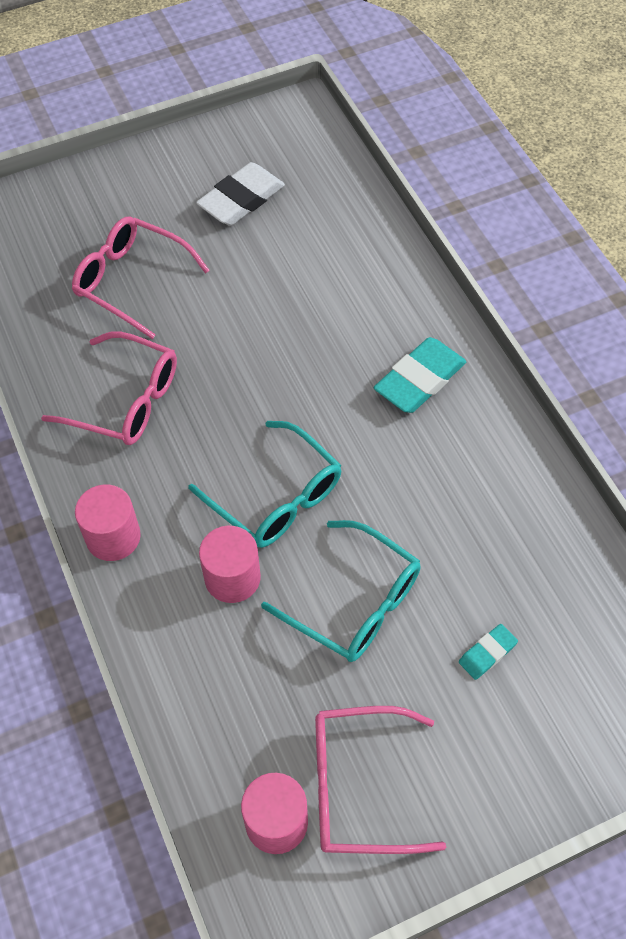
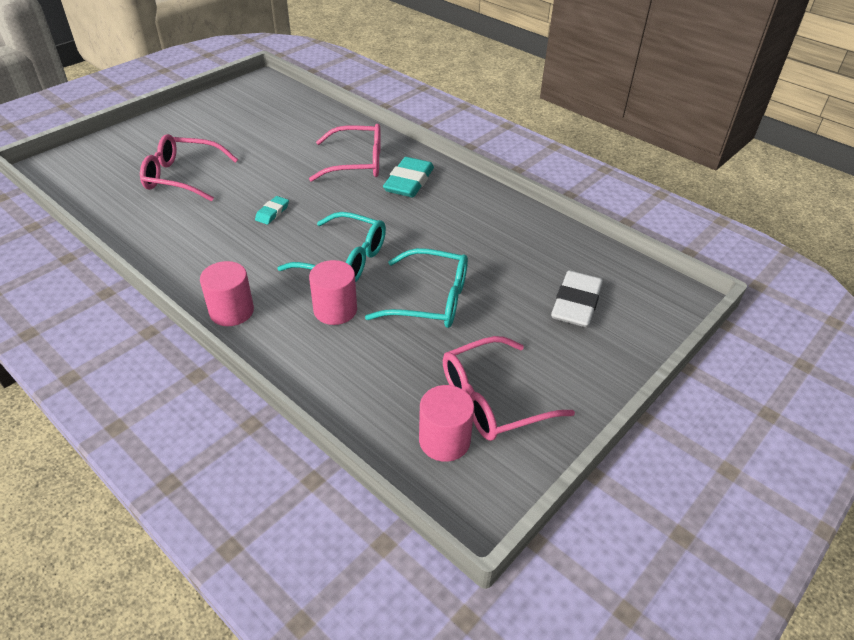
camera: 25 degrees left, 15 degrees down
pink glasses [41,331,177,445] -> pink glasses moved to [309,124,381,182]
white eraser [196,162,285,225] -> white eraser moved to [551,271,603,327]
turquoise eraser [459,624,518,680] -> turquoise eraser moved to [255,196,289,225]

